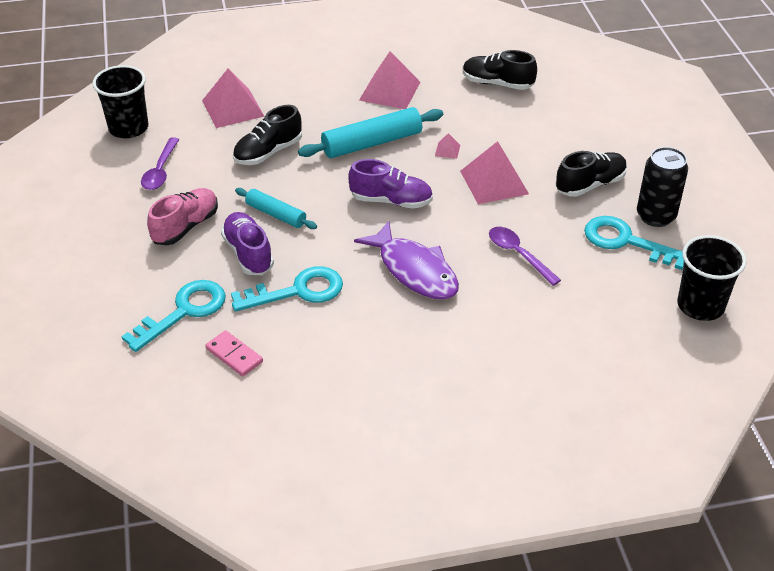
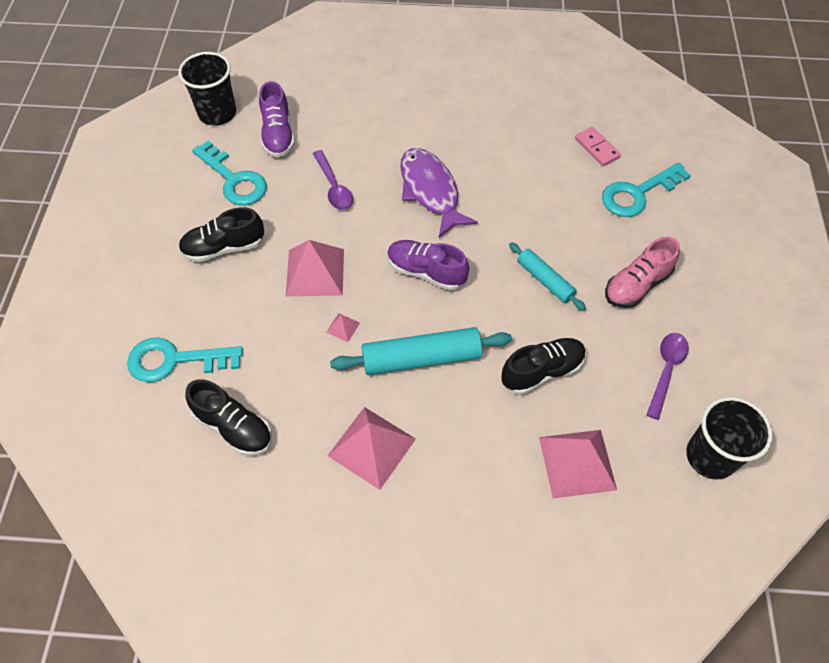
camera: 165 degrees left, 15 degrees up
purple shoe [221,212,274,275] -> purple shoe moved to [259,81,295,158]
turquoise key [231,266,343,312] -> turquoise key moved to [127,337,243,382]
black can [637,147,688,227] -> none

